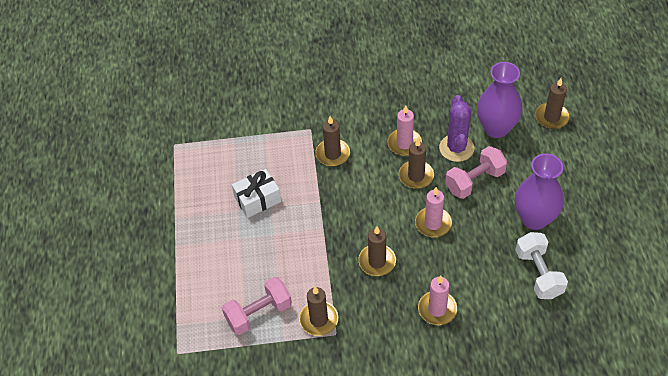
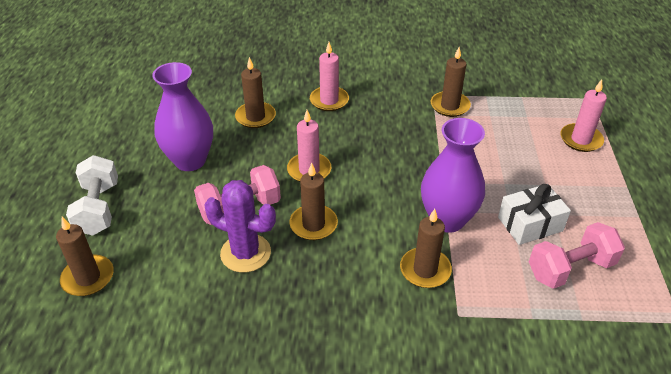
camera: 175 degrees left, 10 degrees down
pink dumbbell [222,277,292,335] -> pink dumbbell moved to [529,222,625,289]
brown candle [358,226,396,276] -> brown candle moved to [235,57,276,128]
pink candle [387,105,422,156] -> pink candle moved to [560,79,607,152]
purple cactus [439,95,474,162] -> purple cactus turned 75 degrees counterclockwise [204,180,276,273]
purple vase [477,62,522,138] -> purple vase moved to [421,118,485,233]
white dumbbell [516,232,568,299] -> white dumbbell moved to [66,155,118,236]

